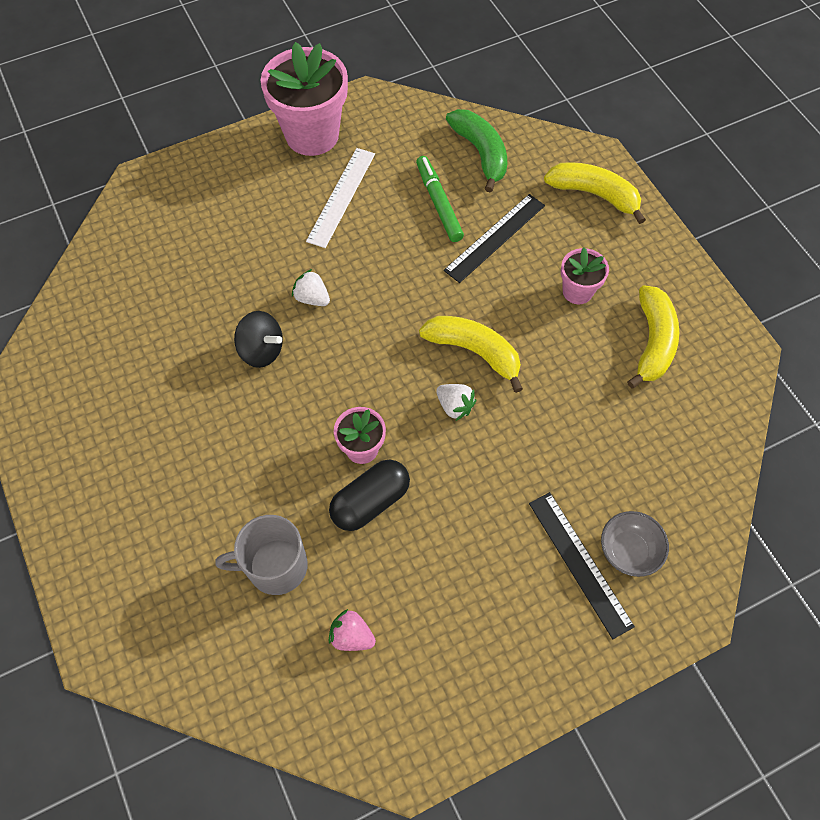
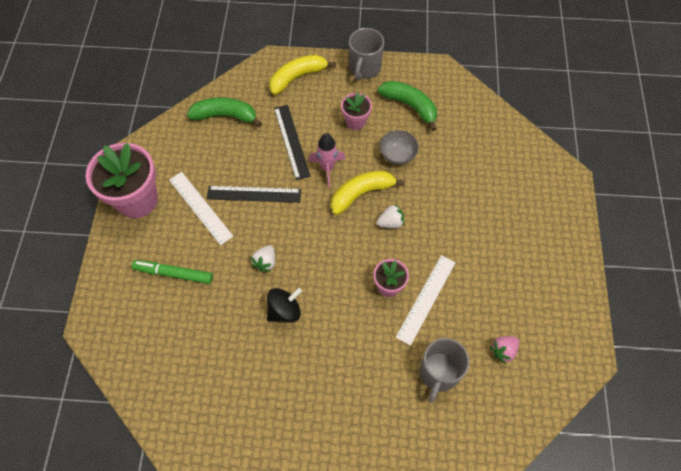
camera: 60 degrees left, 0 degrees up
white strawberry [292,269,330,306] -> white strawberry turned 45 degrees counterclockwise [251,245,275,272]
black capsule [329,460,410,531] -> white ruler [396,255,456,346]
green marker [416,156,464,242] -> green marker moved to [132,260,213,284]
black ruler [529,492,635,639] -> black ruler moved to [207,186,301,203]
grey bowl [601,511,669,577] -> grey bowl moved to [379,130,419,165]
yellow banana [627,285,679,388] -> green banana [377,81,437,131]
none -> pink rocket [308,133,345,187]
none -> grey mug [349,28,384,81]

